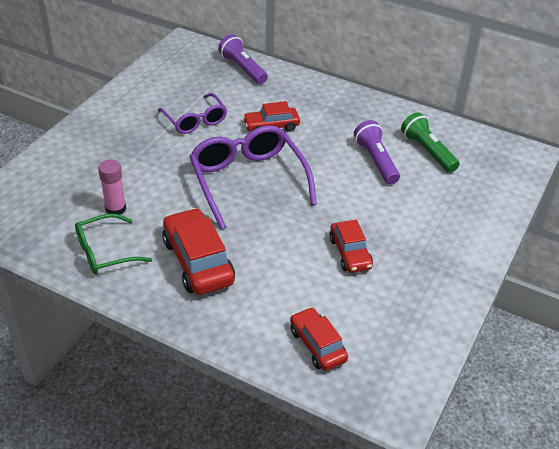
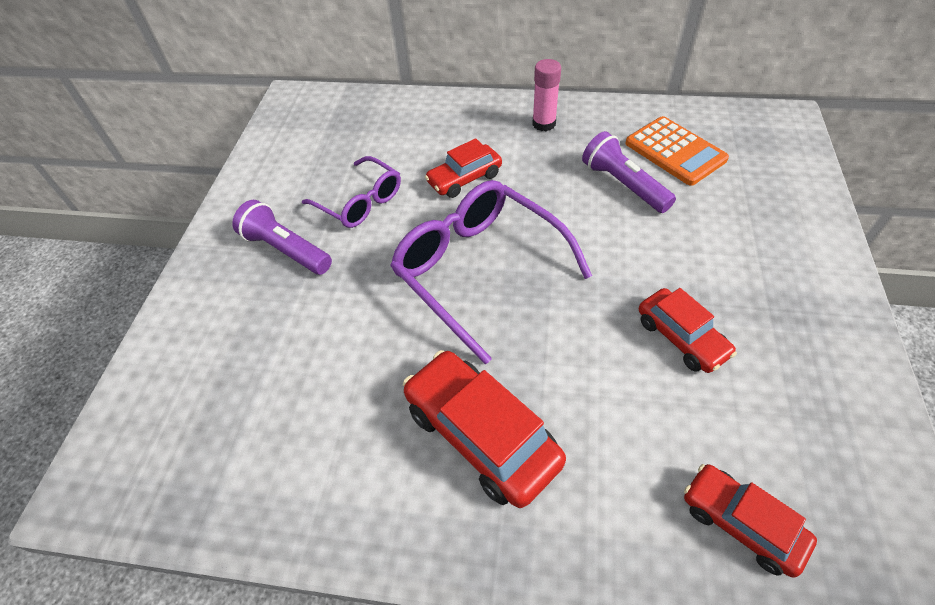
camera: 15 degrees left, 10 degrees up
green glasses [75,213,152,274] -> none
pink glue stick [98,159,126,215] -> pink glue stick moved to [532,59,561,131]
purple flashlight [218,34,268,84] -> purple flashlight moved to [232,200,332,275]
green flashlight [401,112,460,173] -> orange calculator [625,116,729,186]

